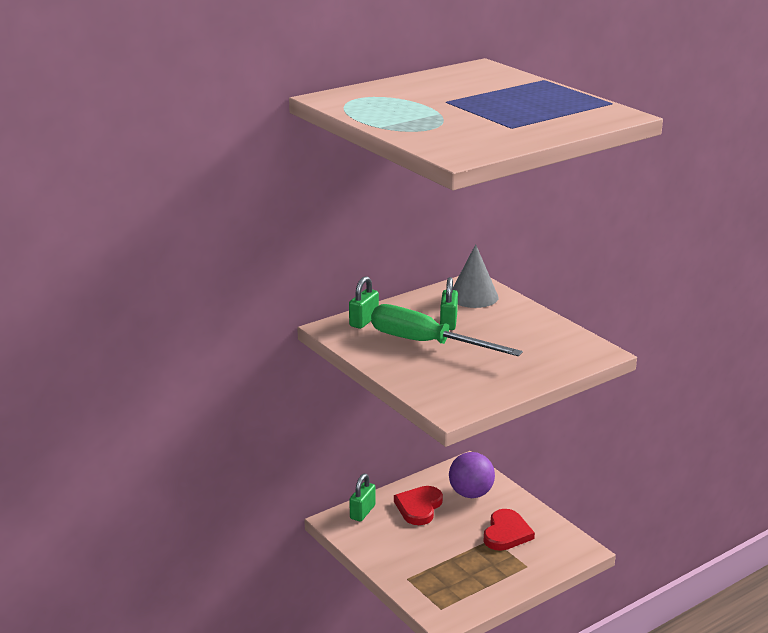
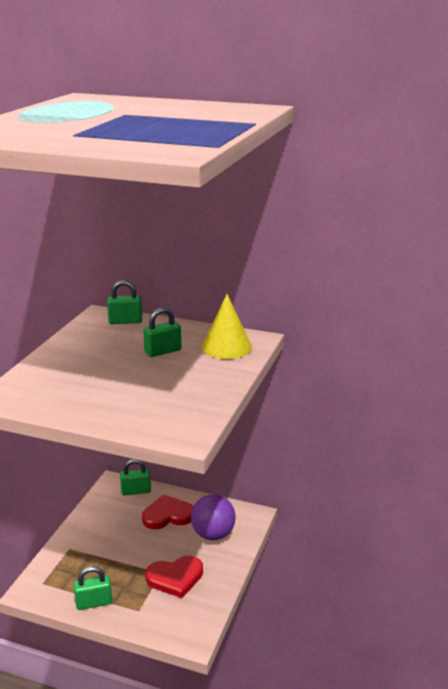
camera: 55 degrees right, 0 degrees up
green screwdriver [371,304,523,356] -> none
grey cone [453,244,499,308] -> yellow cone [202,294,252,359]
none -> green padlock [74,566,112,610]

